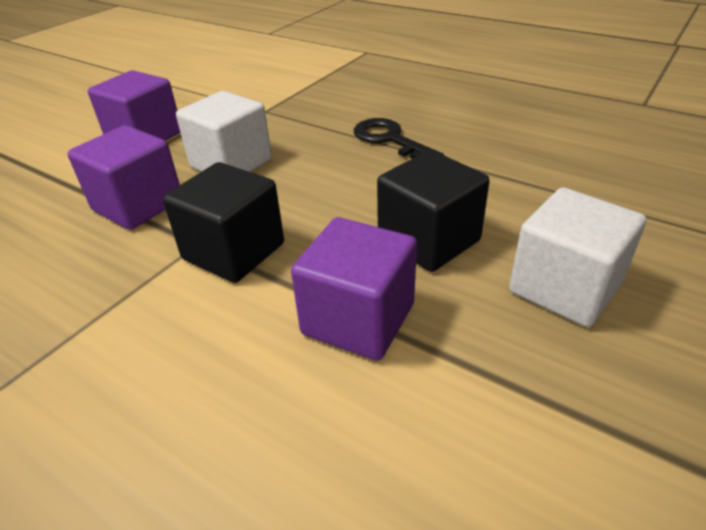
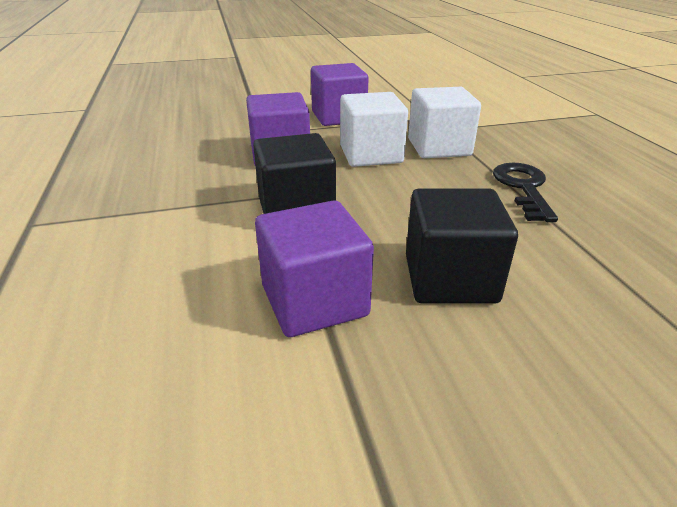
camera: 40 degrees right, 5 degrees down
white cube [509,187,646,327] -> white cube moved to [408,87,481,158]

